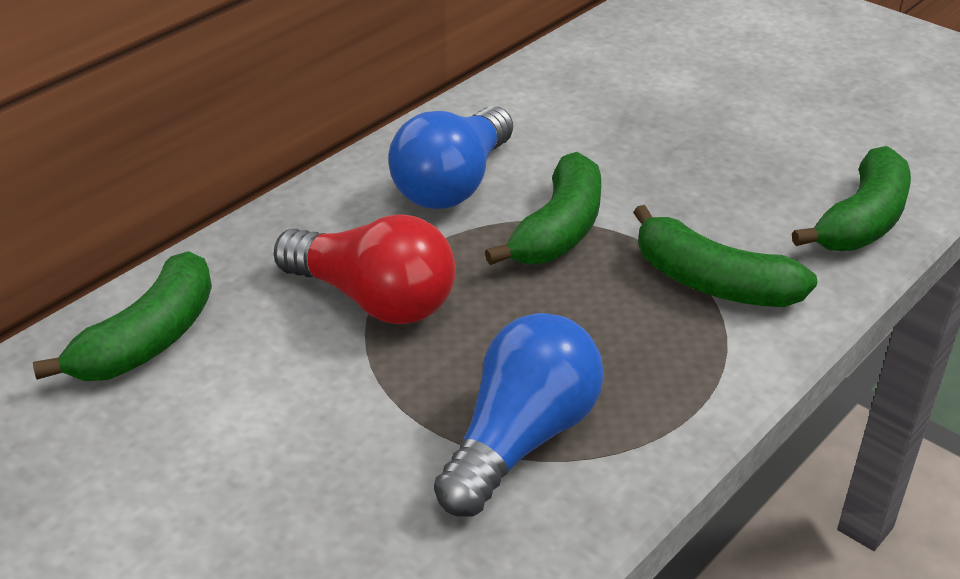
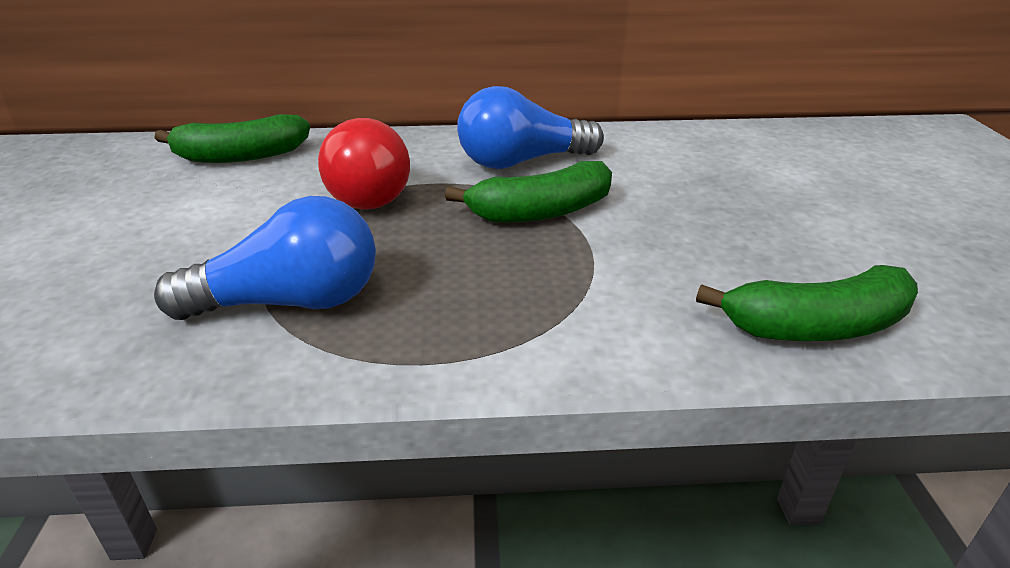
camera: 45 degrees right, 5 degrees down
green banana [633,205,818,307] -> none

